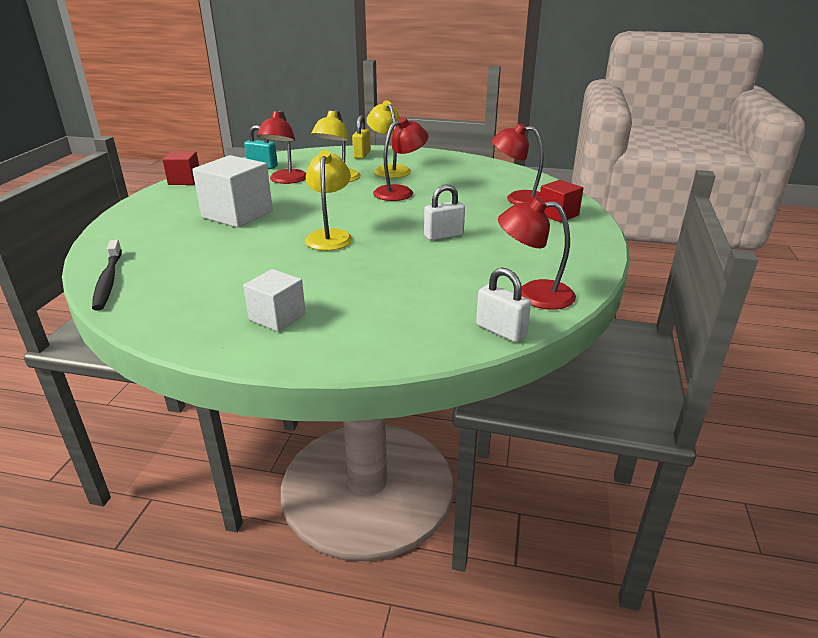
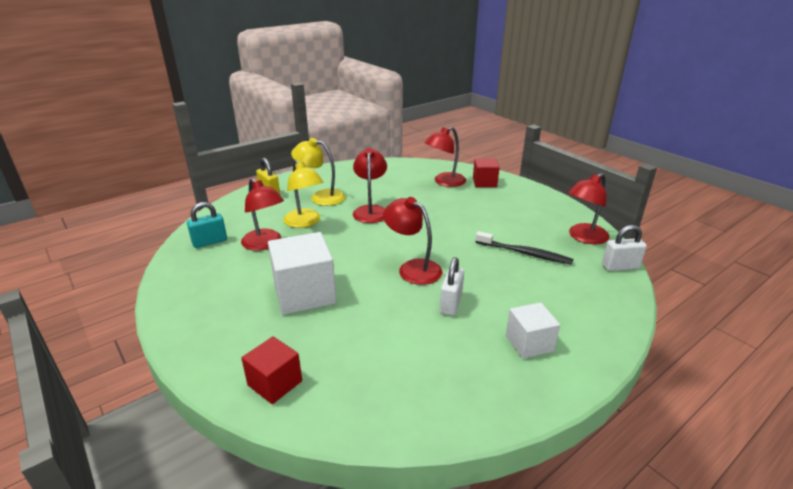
camera: 50 degrees left, 0 degrees up
black toothbrush [92,240,122,311] -> black toothbrush moved to [476,231,574,265]
red cube [163,151,199,185] -> red cube moved to [241,336,302,404]
yellow lamp [305,150,352,251] -> red lamp [383,197,442,285]
white padlock [424,184,465,240] -> white padlock moved to [440,257,464,316]

